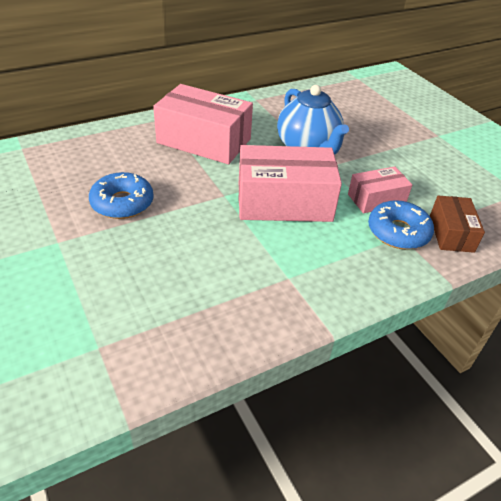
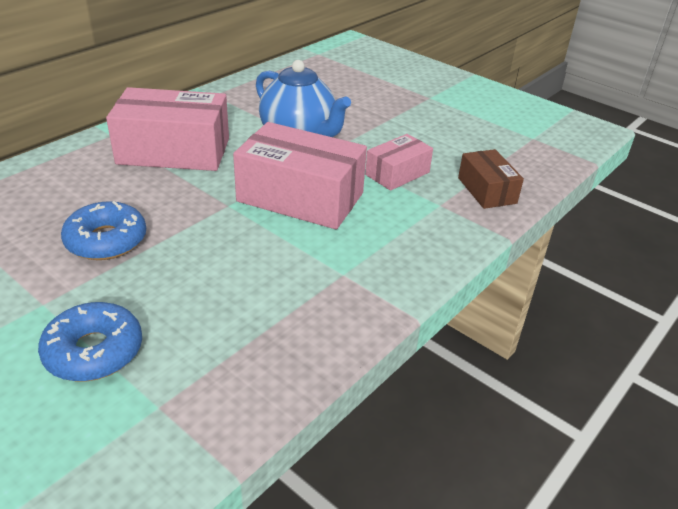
camera: 20 degrees left, 5 degrees down
pink box [239,145,342,222] -> pink box turned 45 degrees clockwise [233,122,367,230]
blue donut [368,200,434,249] -> blue donut moved to [38,302,142,382]

